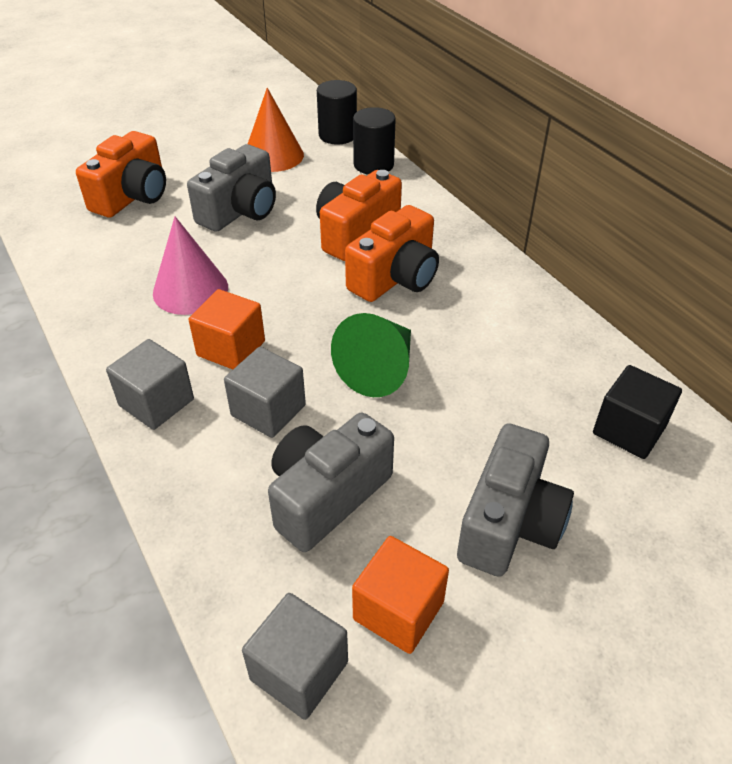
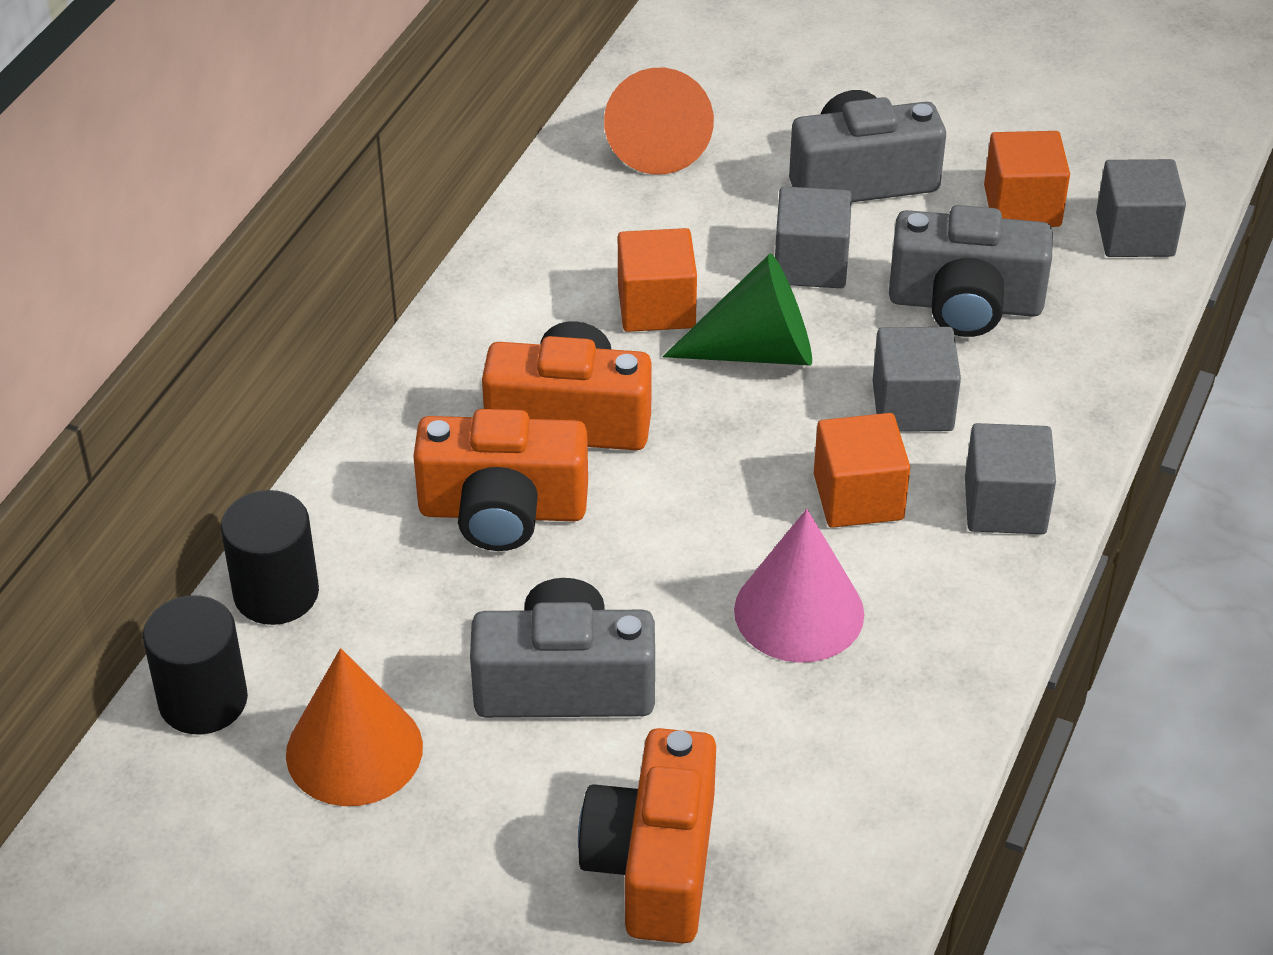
camera: 125 degrees left, 0 degrees up
orange camera [76,131,166,218] -> orange camera turned 75 degrees counterclockwise [578,728,716,944]
black cube [593,365,682,459] -> orange cone [604,68,714,174]
none -> orange cube [618,228,697,332]
none -> grey cube [775,186,852,288]

